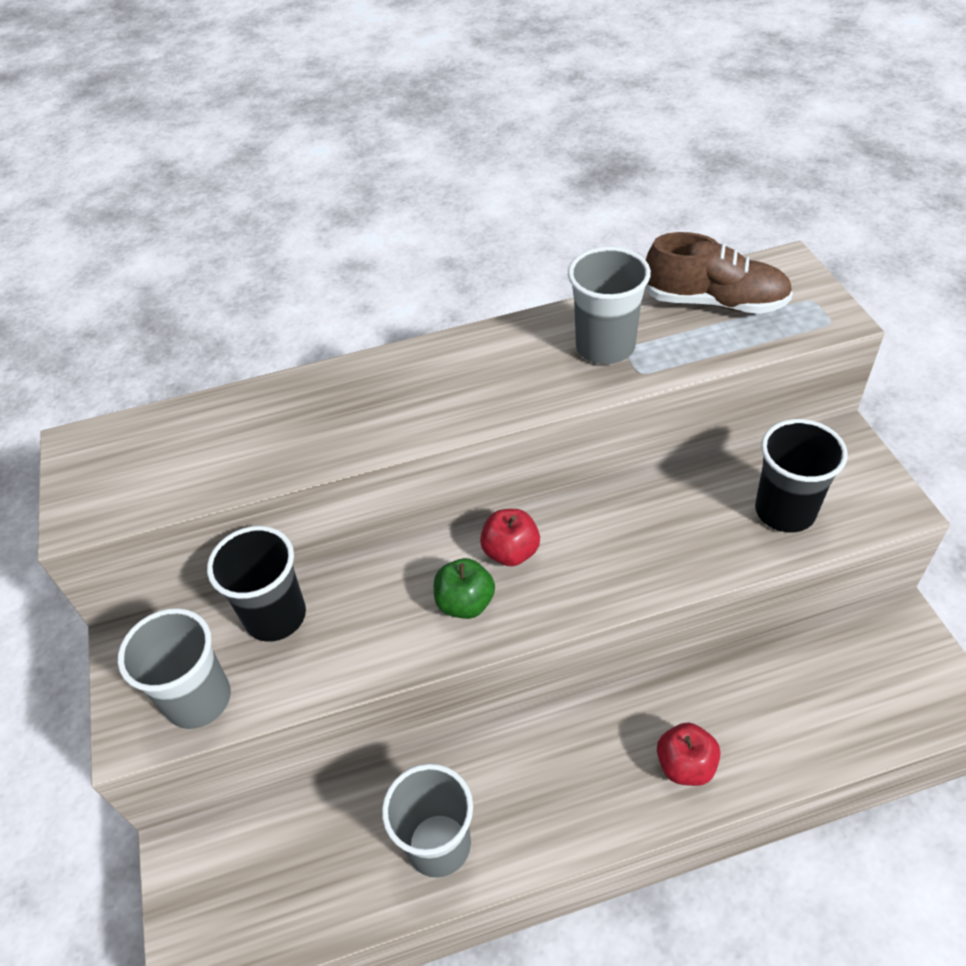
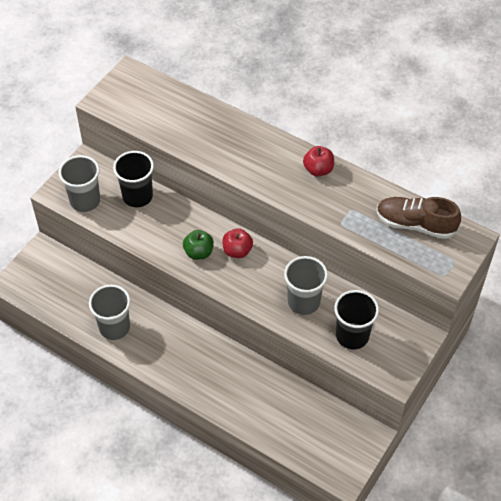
camera: 45 degrees right, 5 degrees up
grey cup [568,247,651,364] -> grey cup moved to [284,256,328,315]
brown shoe [645,232,793,314] -> brown shoe turned 135 degrees clockwise [377,197,461,239]
red apple [657,723,720,786] -> red apple moved to [303,146,334,177]

